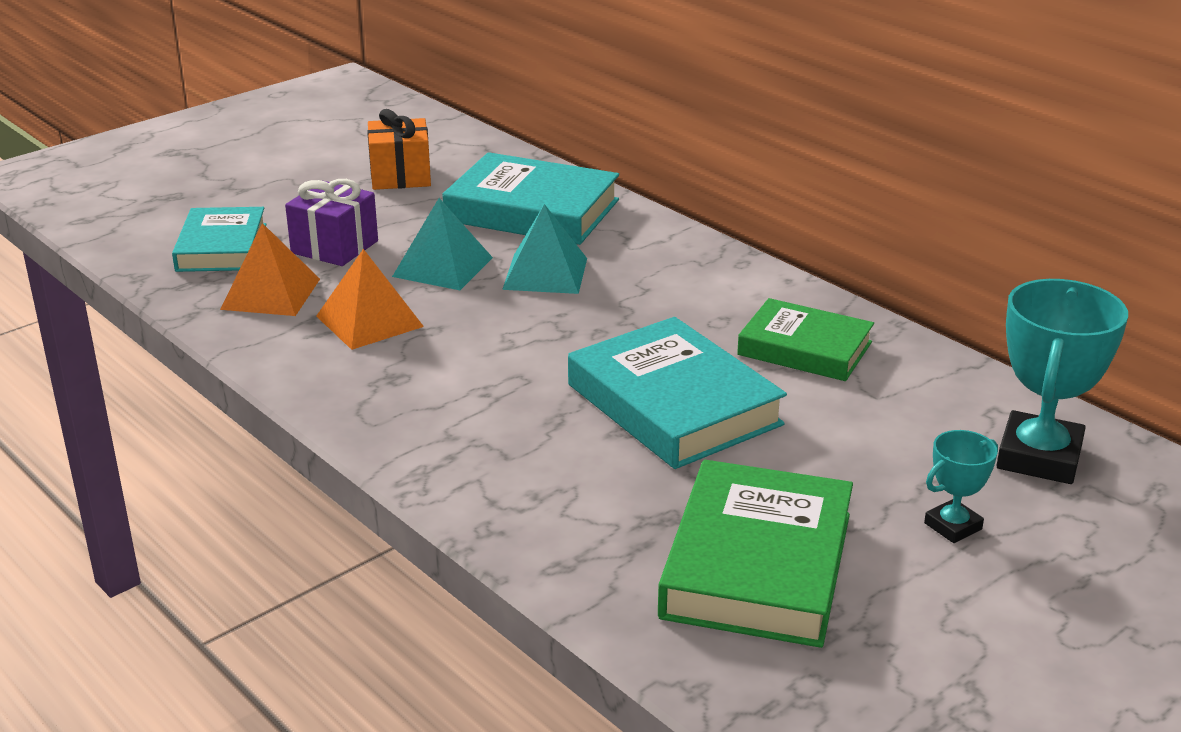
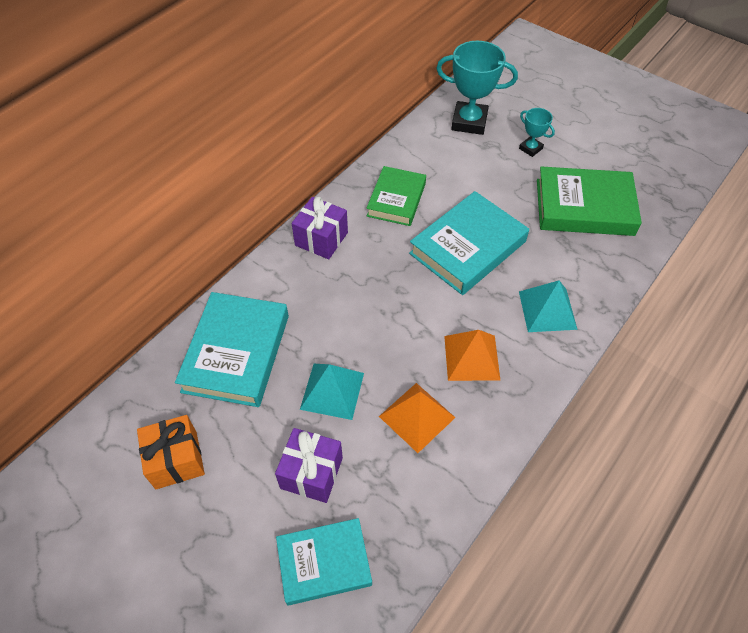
camera: 100 degrees left, 25 degrees up
orange pyramid [220,223,320,316] -> orange pyramid moved to [444,330,500,381]
turquoise pyramid [502,204,587,294] -> turquoise pyramid moved to [519,281,578,332]
none -> purple gift [292,197,348,259]

